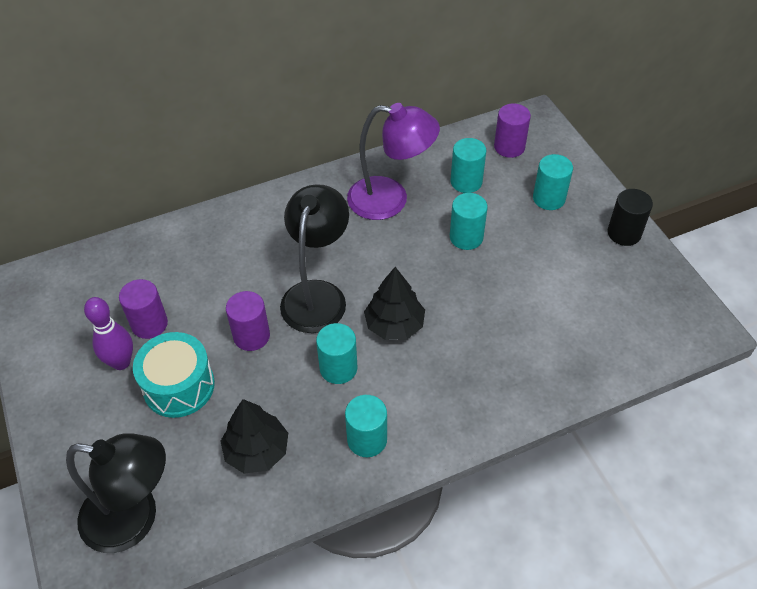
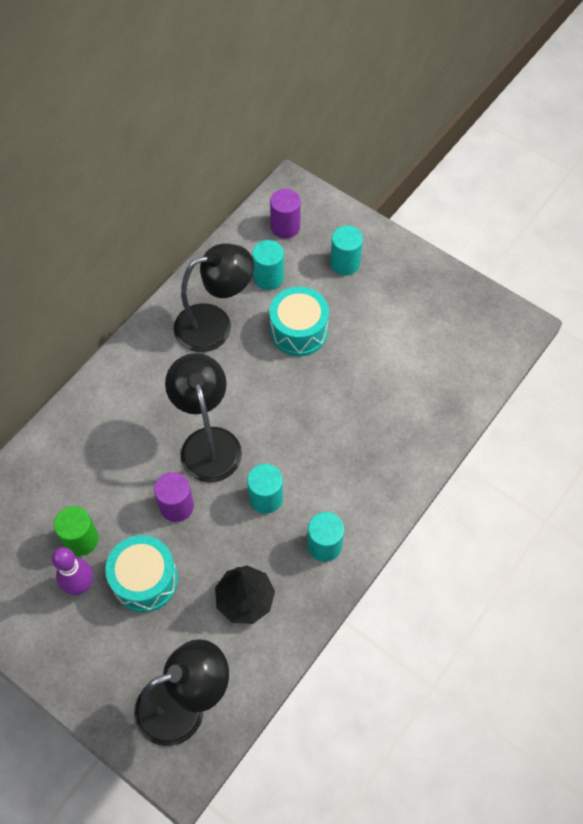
camera: 30 degrees left, 10 degrees up
purple cylinder [119,279,168,339] -> green cylinder [54,506,99,556]
purple lamp [347,103,440,220] -> black lamp [174,243,254,352]
black tree [364,267,425,340] -> none
turquoise cylinder [450,193,488,250] -> turquoise drum [269,287,329,356]
black cylinder [607,189,653,246] -> none

